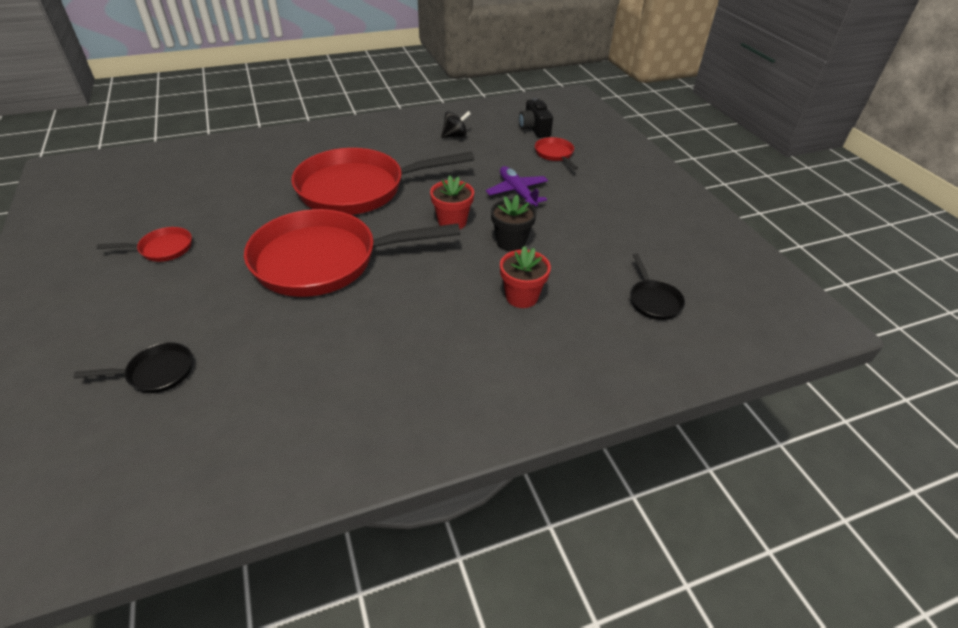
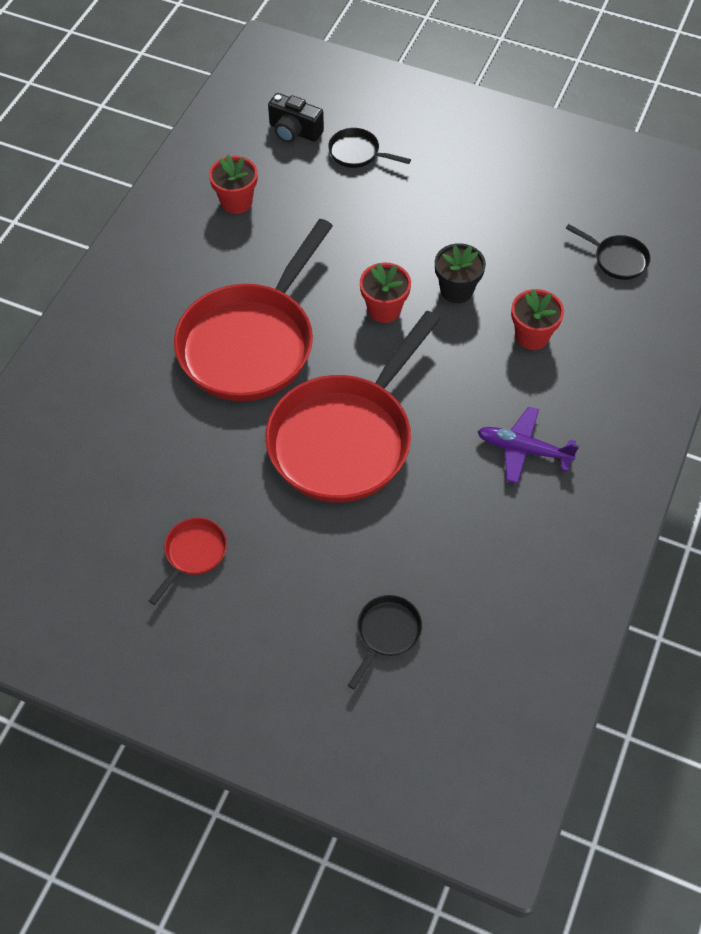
camera: 45 degrees left, 15 degrees up
black spinning top [441,111,471,138] -> red flower pot [209,155,258,214]
purple plane [486,166,548,206] -> purple plane moved to [477,407,579,484]
red pan [535,137,578,170] -> black pan [328,128,411,168]

